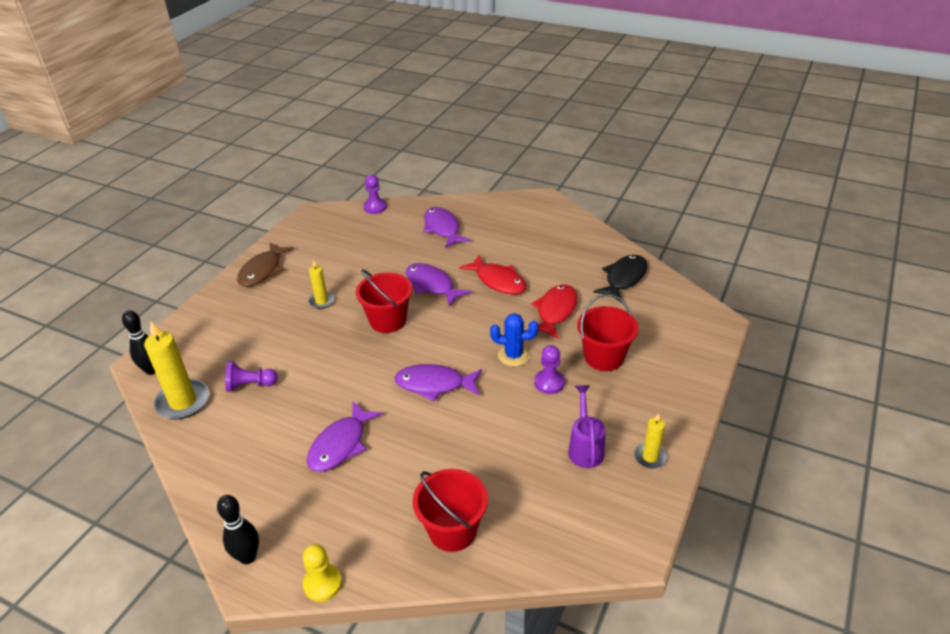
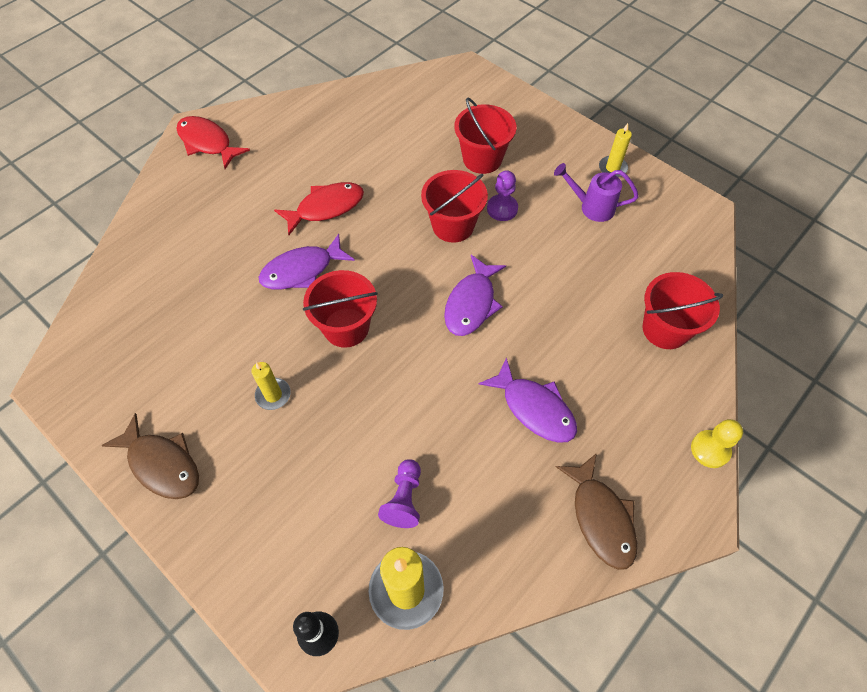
camera: 75 degrees left, 20 degrees up
black bowling pin [217,495,259,564] -> none
purple pawn [363,175,387,214] -> none
purple fish [424,207,471,248] -> none
blue cactus [490,313,538,367] -> red bucket [421,170,488,243]
red fish [531,284,577,339] -> red fish moved to [176,116,250,169]
black fish [593,255,648,302] -> none
none -> brown fish [556,453,637,570]

